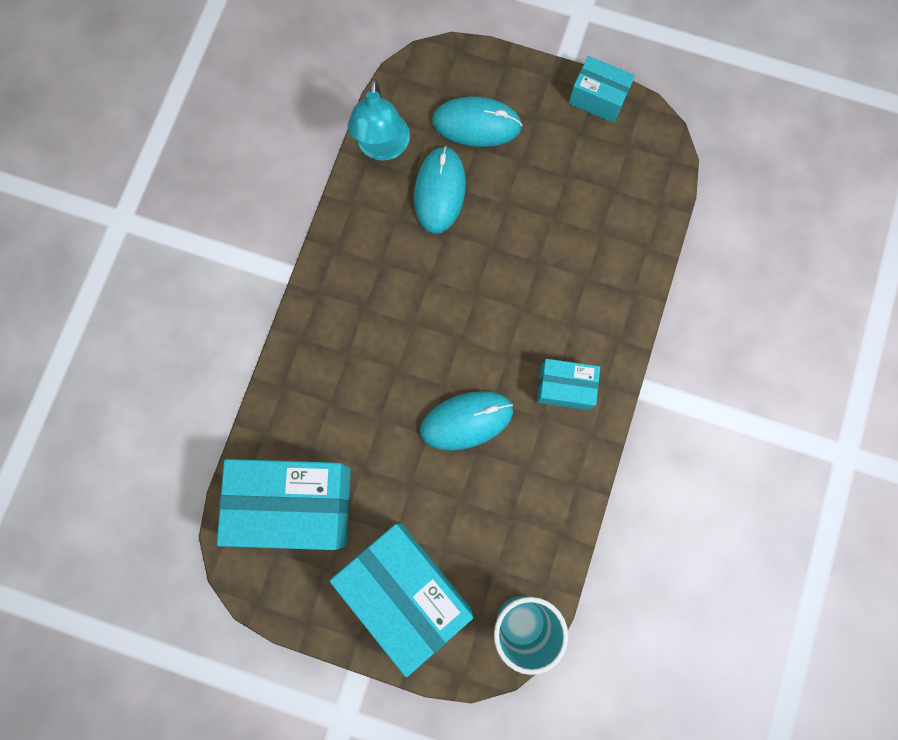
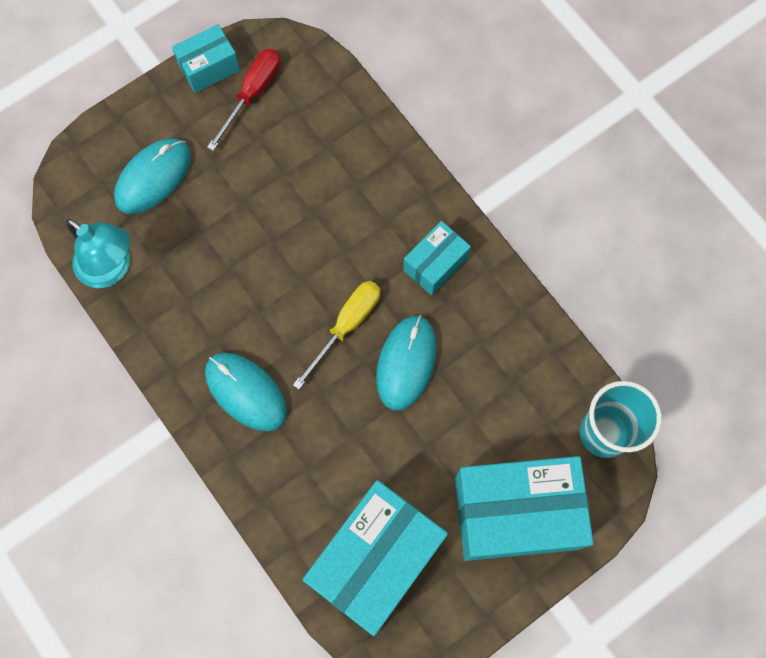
camera: 55 degrees left, 5 degrees down
turquoise mouse [414,146,466,234] -> turquoise mouse moved to [205,353,287,432]
none -> red screwdriver [207,49,281,151]
none -> yellow screwdriver [293,281,380,389]

